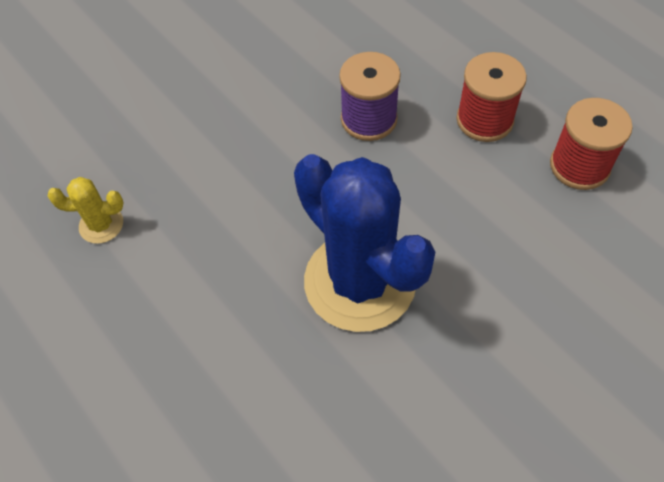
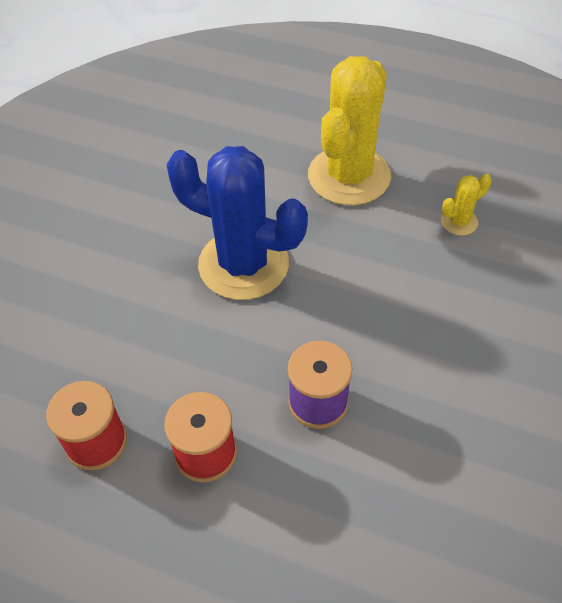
camera: 150 degrees right, 5 degrees down
none -> yellow cactus [308,56,391,205]

